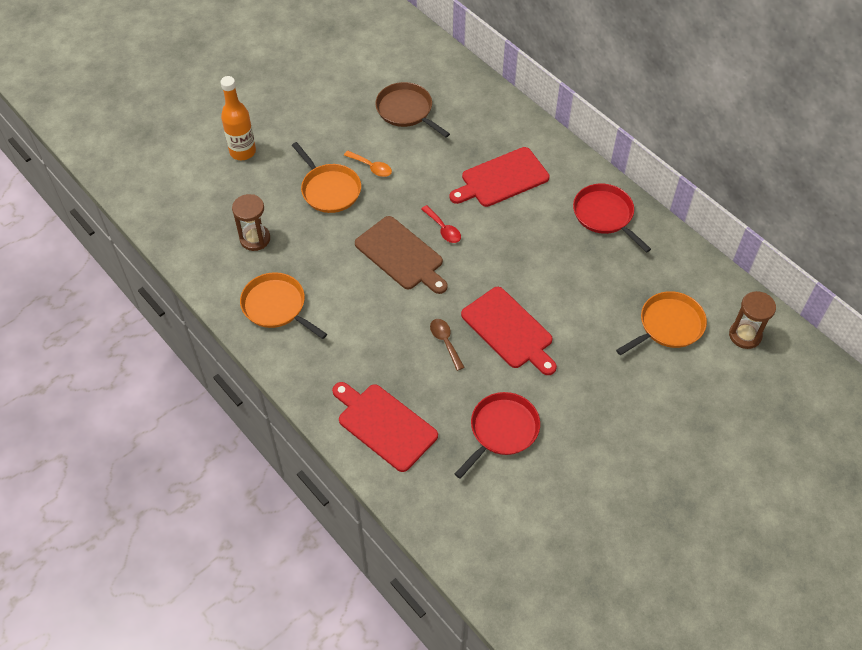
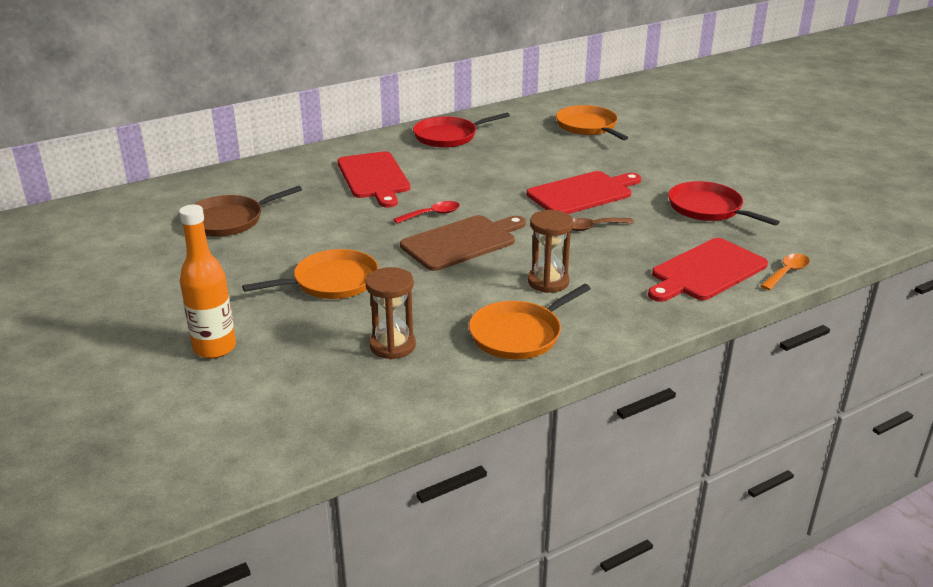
camera: 80 degrees left, 25 degrees down
orange spoon [344,151,392,177] -> orange spoon moved to [761,254,810,290]
brown hourglass [729,291,776,349] -> brown hourglass moved to [528,210,573,293]

